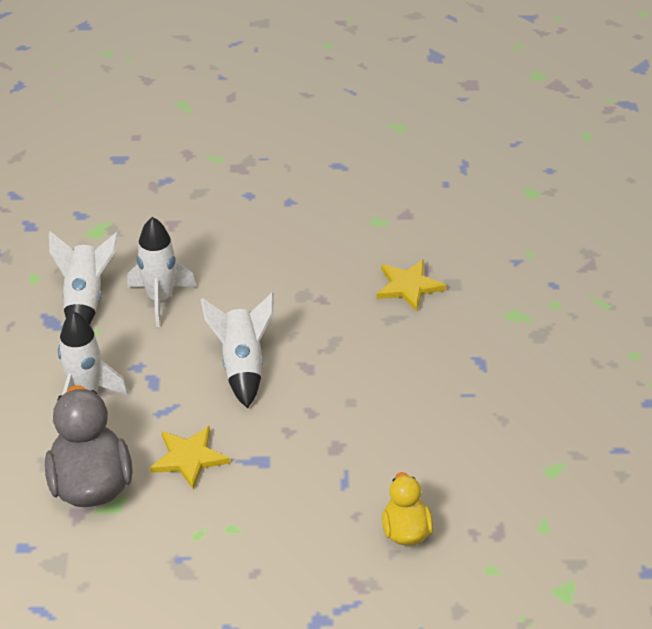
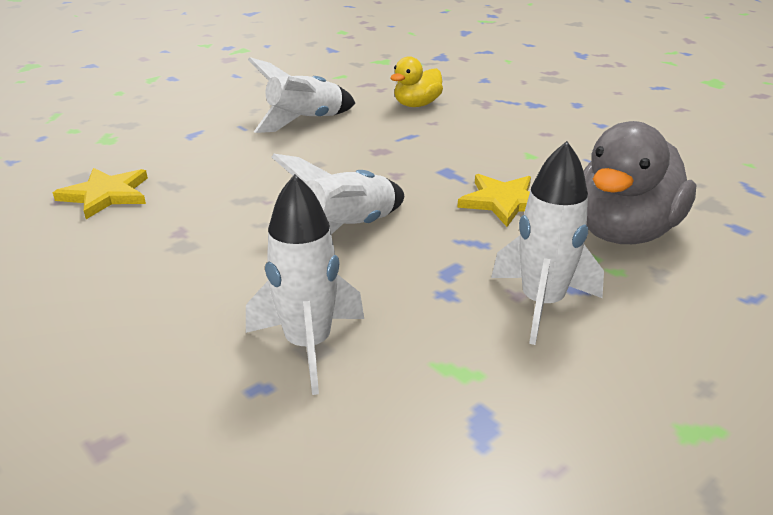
camera: 130 degrees left, 10 degrees down
white rocket [49,231,119,324] -> white rocket moved to [248,57,355,133]

